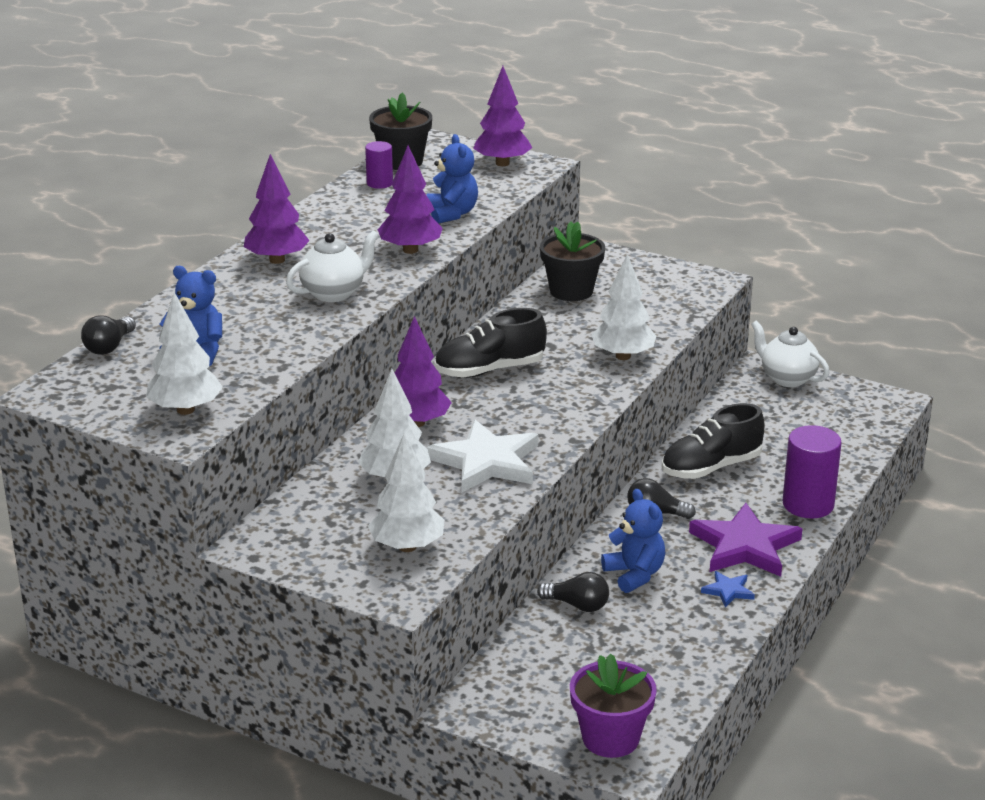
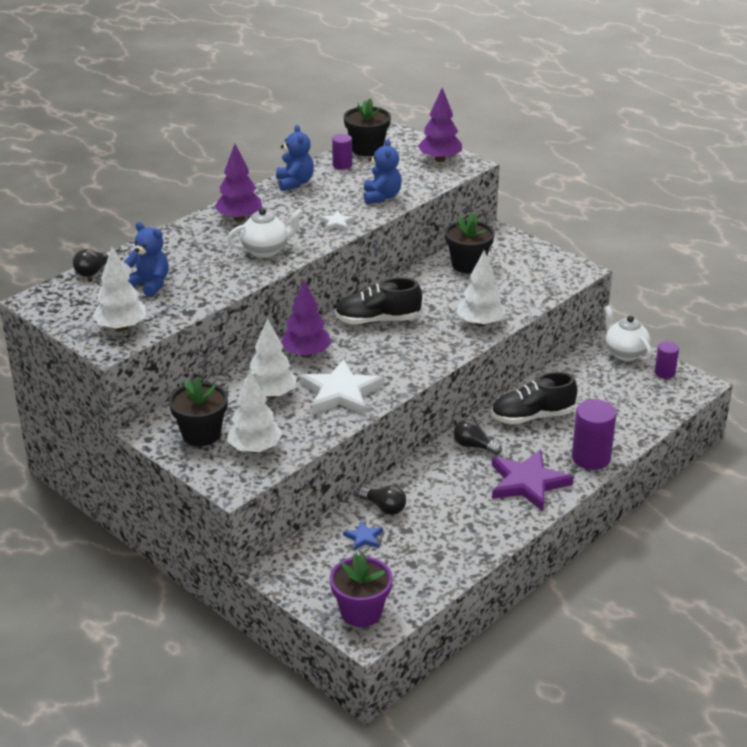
camera: 15 degrees right, 5 degrees up
purple tree [378,145,443,254] -> white star [320,211,355,231]
blue teddy bear [601,489,665,593] -> blue teddy bear moved to [276,125,314,191]
blue star [701,571,755,608] -> blue star moved to [343,521,383,551]
none -> black flower pot [169,377,228,446]
none -> purple cylinder [655,341,679,379]

